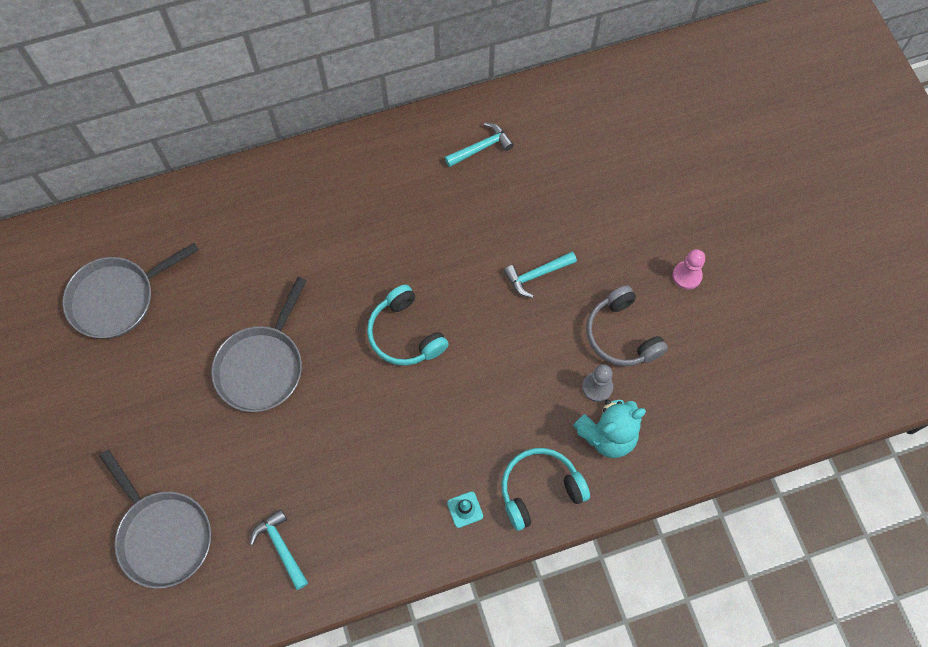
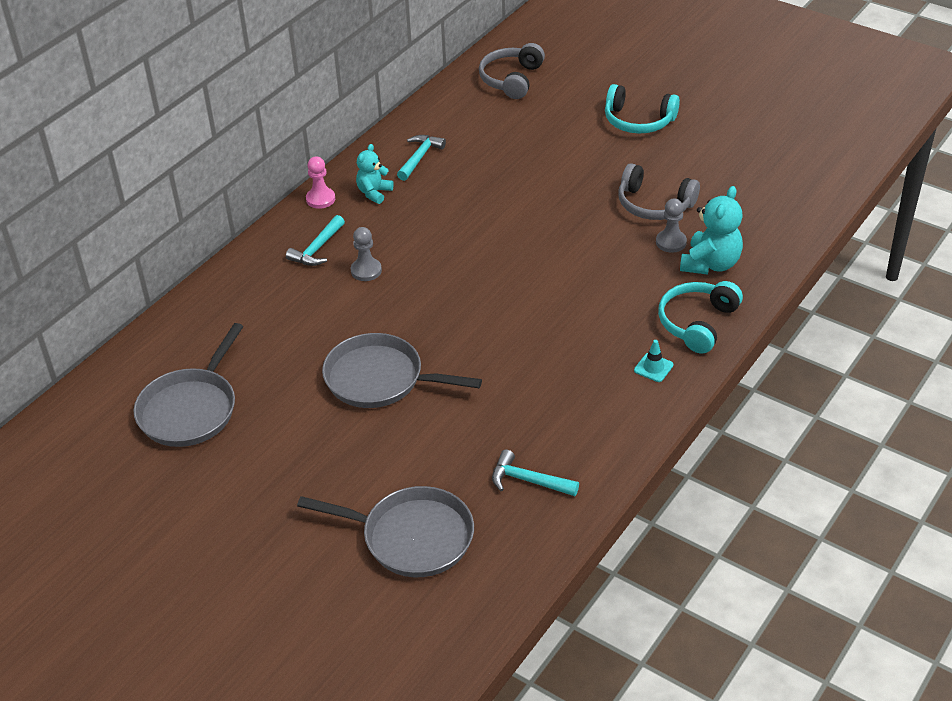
camera: 35 degrees left, 25 degrees down
grey pan [211,277,307,412] -> grey pan turned 120 degrees clockwise [322,333,482,408]
turquoise headphones [367,285,449,366] -> turquoise headphones moved to [605,84,680,133]
turquoise hammer [504,252,577,298] -> turquoise hammer moved to [286,215,345,266]
pink pawn [672,249,705,290] -> pink pawn moved to [306,156,335,209]
none -> grey pawn [351,227,382,281]
none -> turquoise teddy bear [356,144,394,204]
none -> grey headphones [479,43,545,99]

